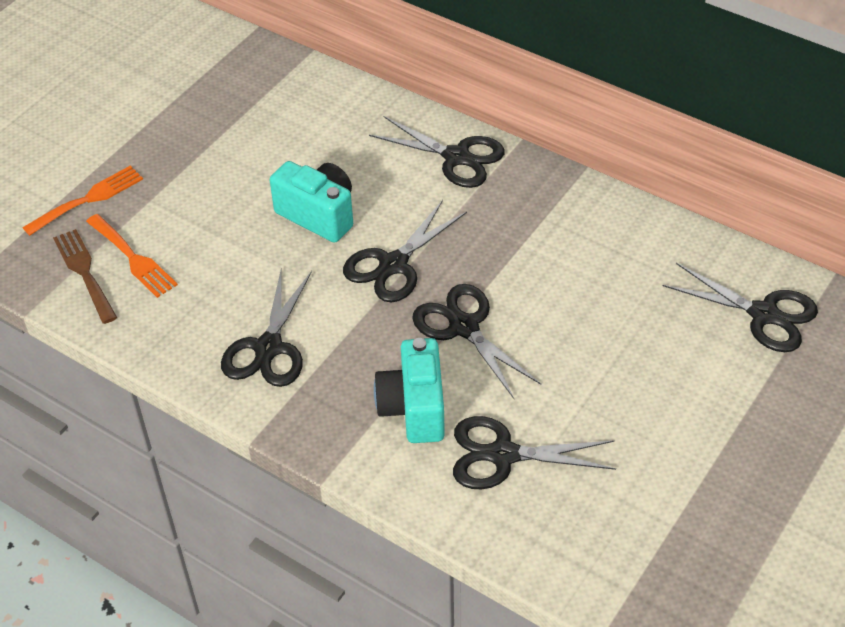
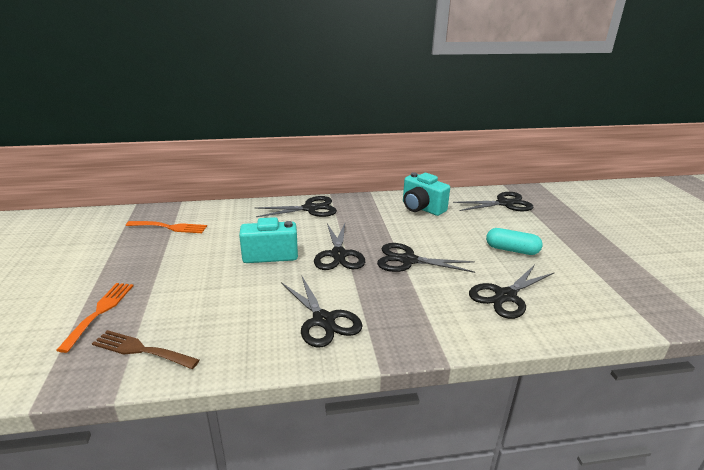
camera: 45 degrees left, 20 degrees down
orange fork [86,214,178,298] -> orange fork moved to [126,221,207,233]
turquoise camera [374,338,445,443] -> turquoise camera moved to [403,172,450,216]
none -> turquoise capsule [486,228,543,255]

